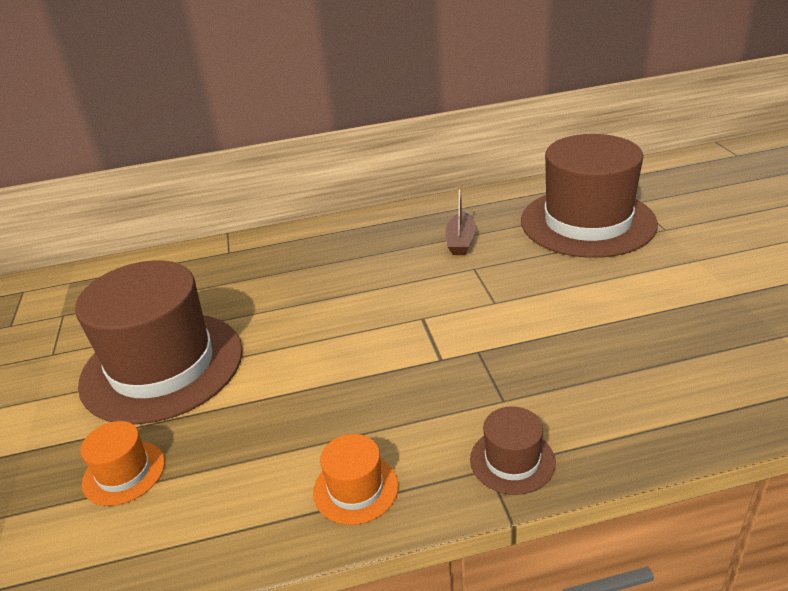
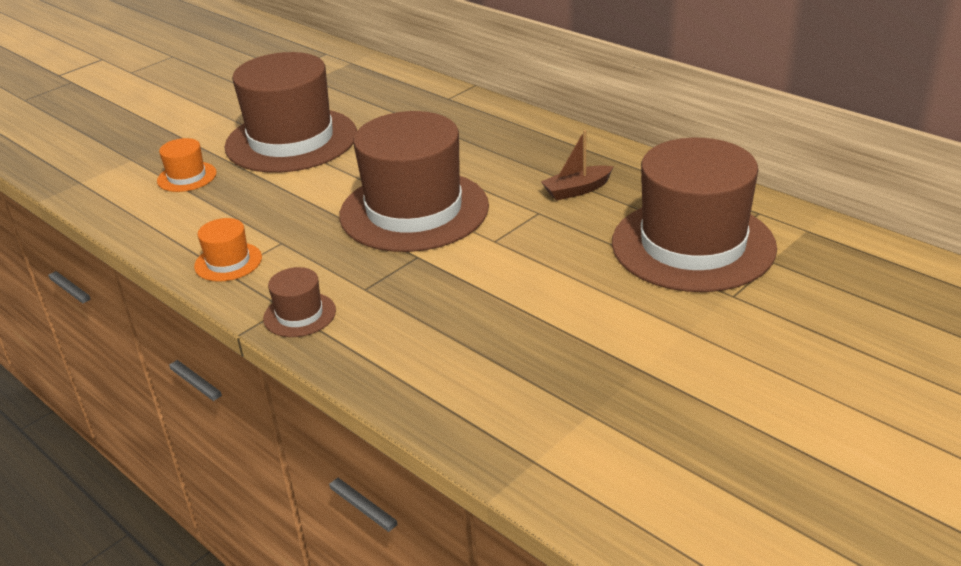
camera: 55 degrees right, 0 degrees up
none -> brown hat [339,111,489,252]

